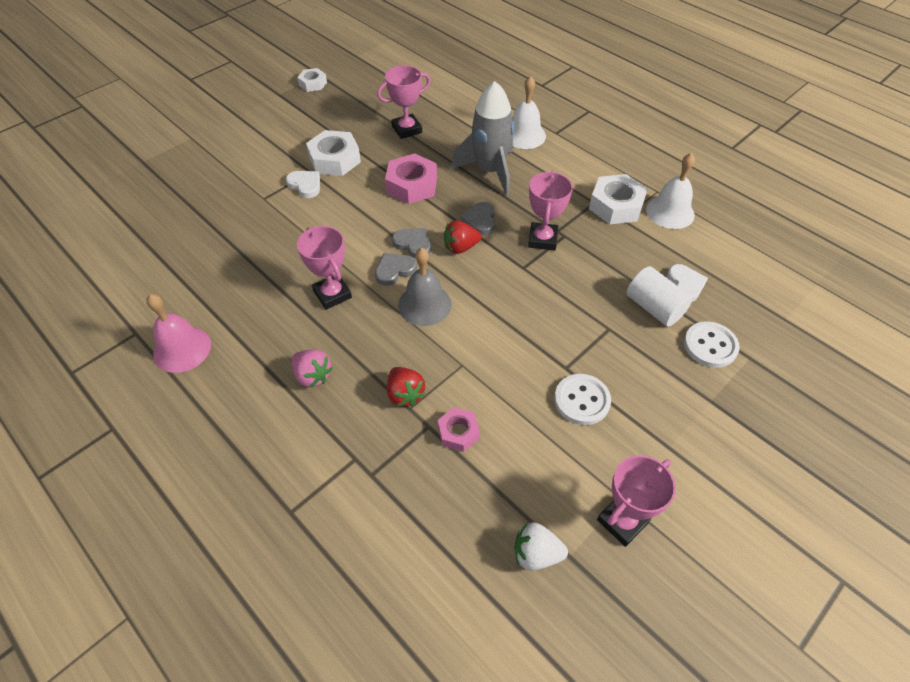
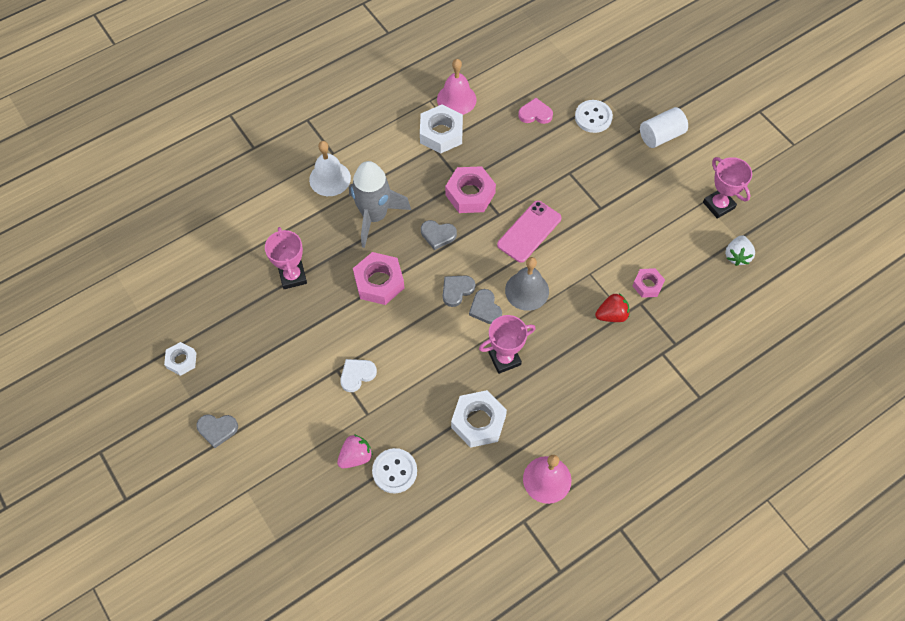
camera: 80 degrees left, 10 degrees up
pink strawberry [292,350,333,388] -> pink strawberry moved to [337,434,373,468]
white nut [306,130,361,176] -> white nut moved to [451,390,507,448]
red strawberry [444,220,482,254] -> none
pink trophy [528,171,573,251] -> pink nut [445,166,496,213]
white button [554,374,611,425] -> white button moved to [372,448,417,494]
white cylinder [627,266,693,327] -> white cylinder moved to [640,107,688,148]
white bell [646,153,695,229] -> pink bell [437,59,477,115]
white heart [667,264,708,302] -> pink heart [518,98,553,124]
none -> grey heart [196,414,238,448]
none -> pink phone [497,201,561,263]

